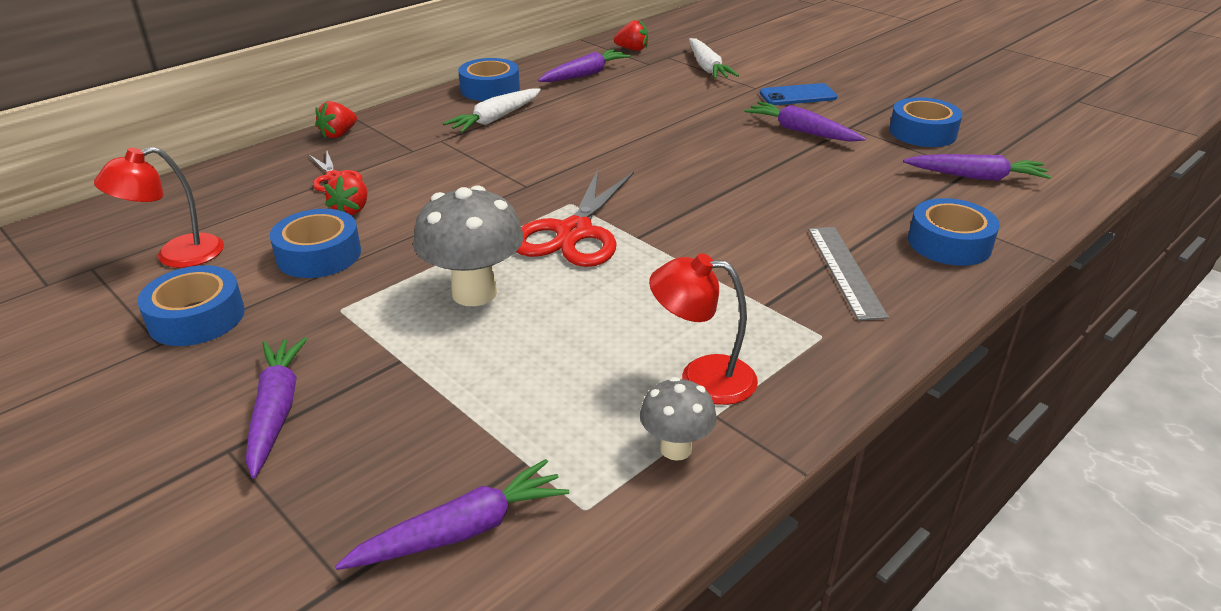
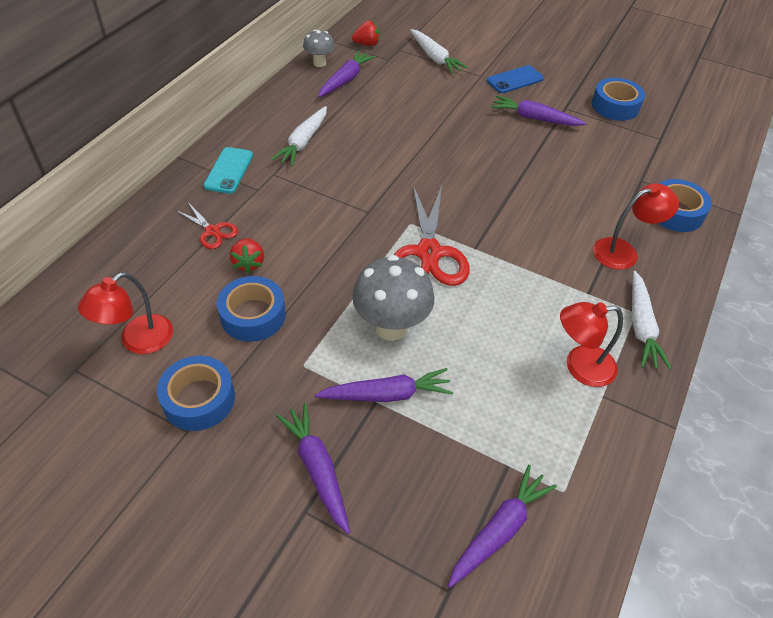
camera: 20 degrees left, 15 degrees up
red strawberry [315,101,357,138] -> none
blue tape [458,58,520,101] -> none
grey mushroom [640,377,717,461] -> grey mushroom moved to [303,30,335,67]
grey ruler [808,227,889,321] -> red lamp [593,183,679,270]
purple carrot [903,154,1051,181] -> purple carrot moved to [315,368,453,402]
none -> turquoise phone [204,147,253,194]
none -> white carrot [632,271,672,370]

